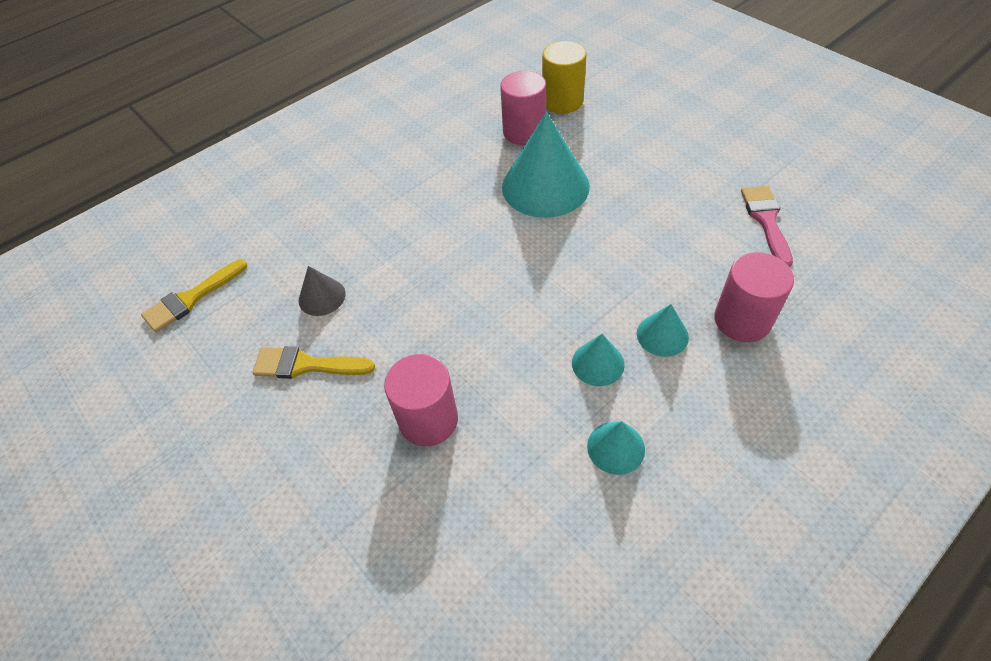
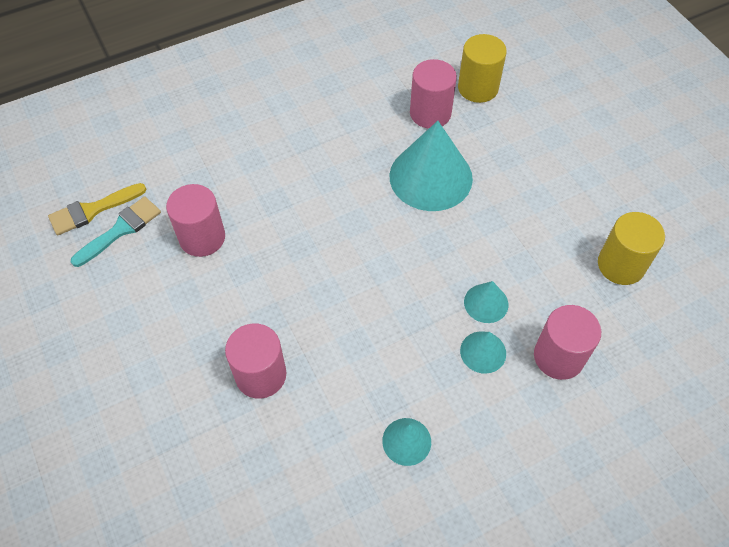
camera: 10 degrees right, 5 degrees up
yellow brush [252,346,375,379] -> none
grey cone [299,266,346,316] -> pink cylinder [166,184,225,257]
turquoise cone [572,334,625,386] -> turquoise cone moved to [464,281,508,323]
pink brush [741,186,793,267] -> yellow cylinder [598,212,665,285]
none -> turquoise brush [71,196,161,267]

